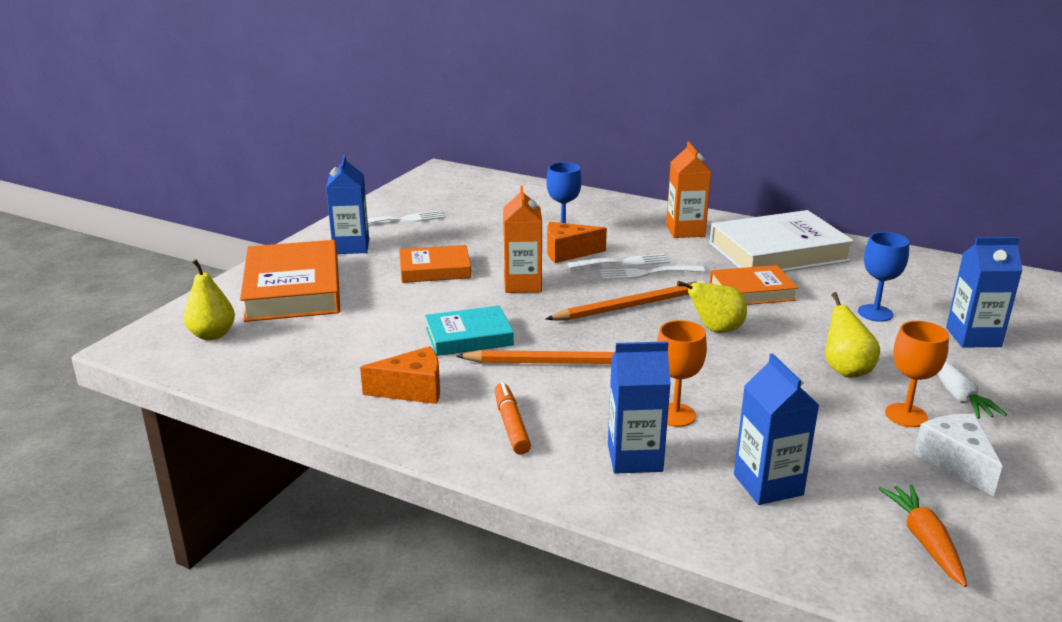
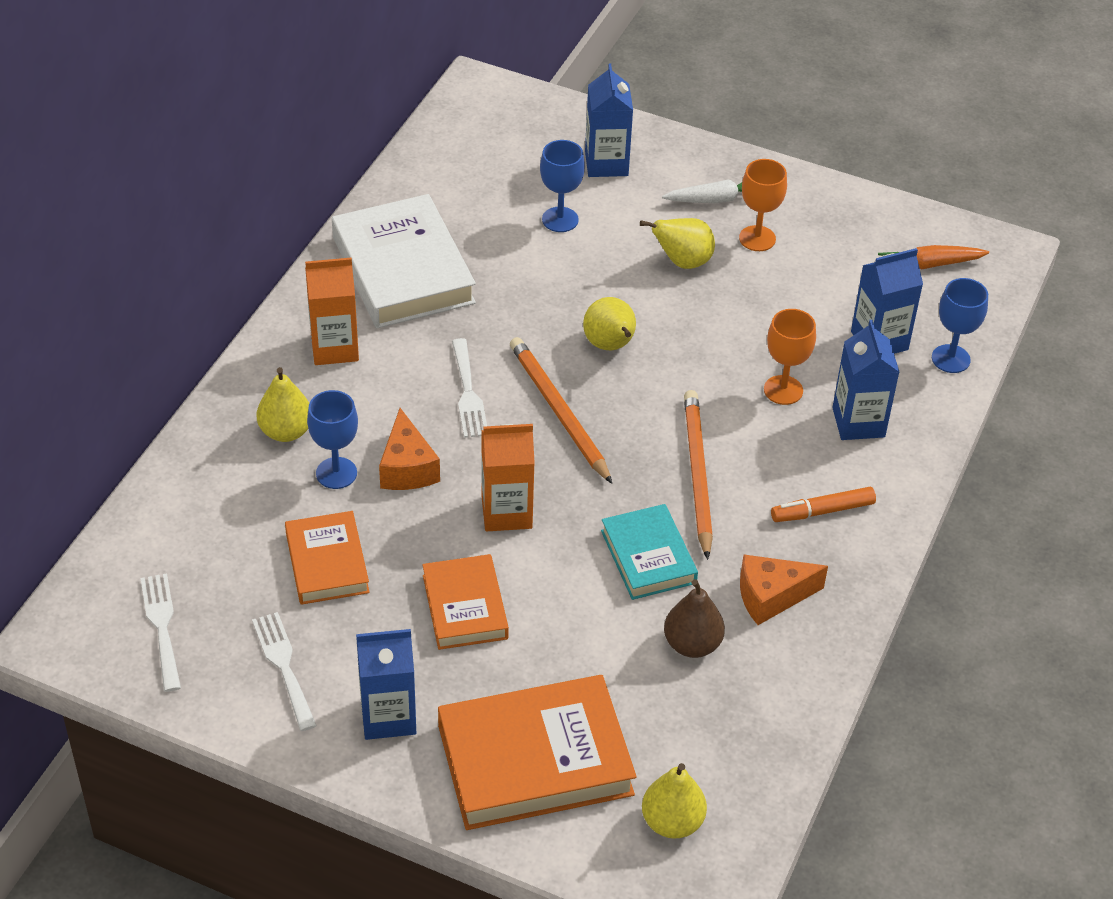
camera: 95 degrees left, 20 degrees up
orange cheese [360,346,440,404] -> orange cheese turned 90 degrees counterclockwise [740,554,828,625]
white fork [568,254,670,269] -> white fork moved to [141,573,181,692]
orange book [710,265,798,305] -> orange book moved to [285,511,370,605]
white cheese [914,414,1002,497] -> none
none -> yellow pear [257,367,309,442]
none -> brown pear [664,579,725,658]
none -> blue goblet [932,278,988,373]

